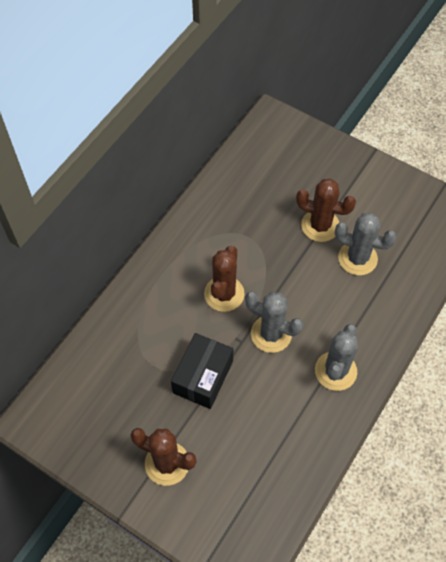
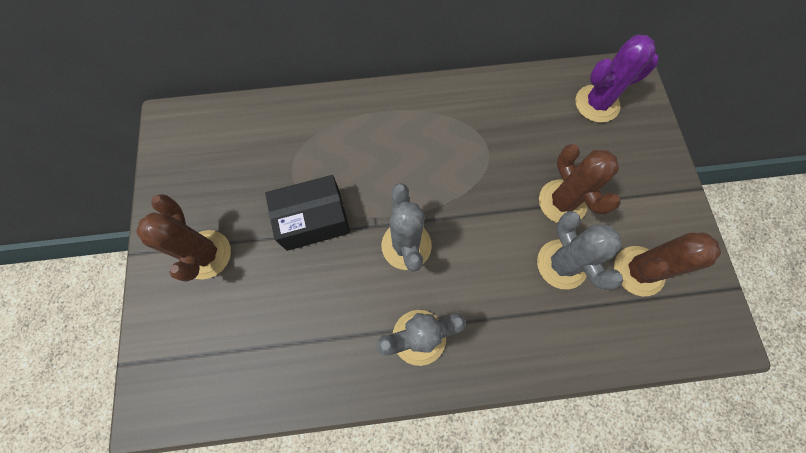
camera: 50 degrees right, 10 degrees up
brown cactus [204,246,245,312] -> brown cactus moved to [614,232,721,296]
none -> purple cactus [575,35,658,123]

